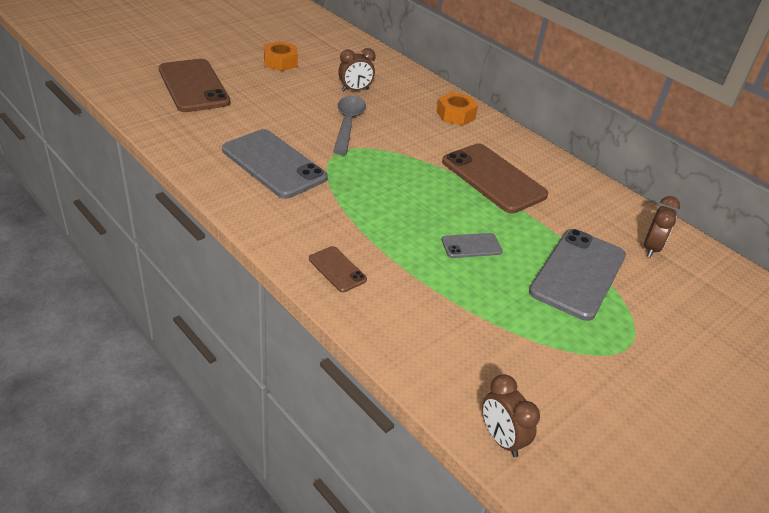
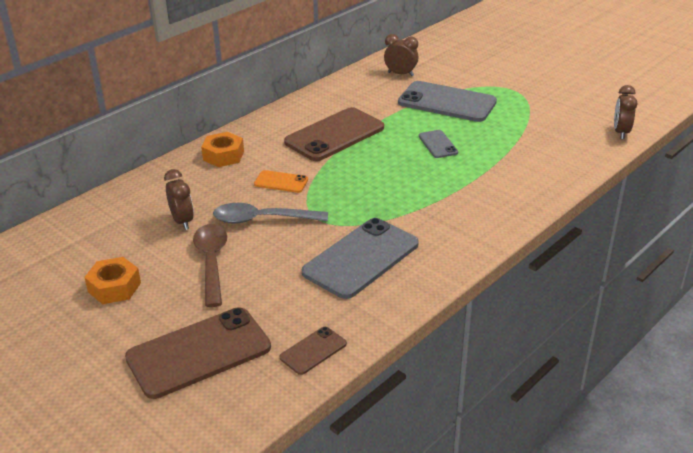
camera: 90 degrees left, 5 degrees down
brown phone [309,246,367,292] -> brown phone moved to [280,327,347,375]
brown clock [482,374,540,457] -> brown clock turned 135 degrees clockwise [614,85,637,139]
none -> brown spoon [193,224,227,307]
none -> orange phone [254,170,308,193]

